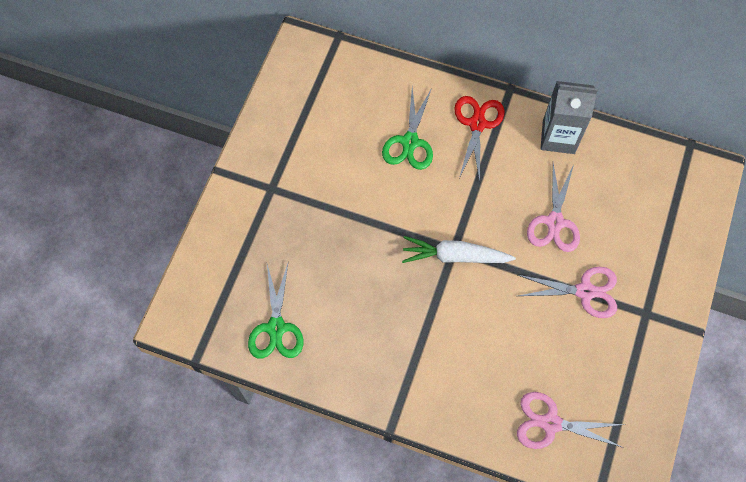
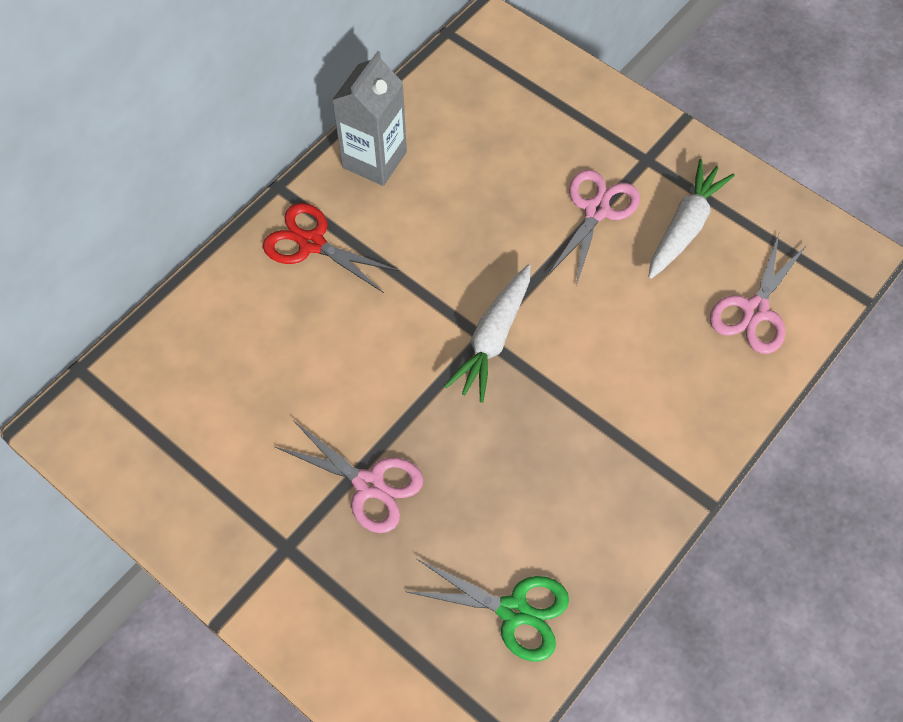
camera: 70 degrees left, 5 degrees down
green scissors [382,87,433,170] -> none
pink scissors [527,163,580,252] -> pink scissors moved to [275,420,423,533]
none -> white carrot [648,159,735,279]

